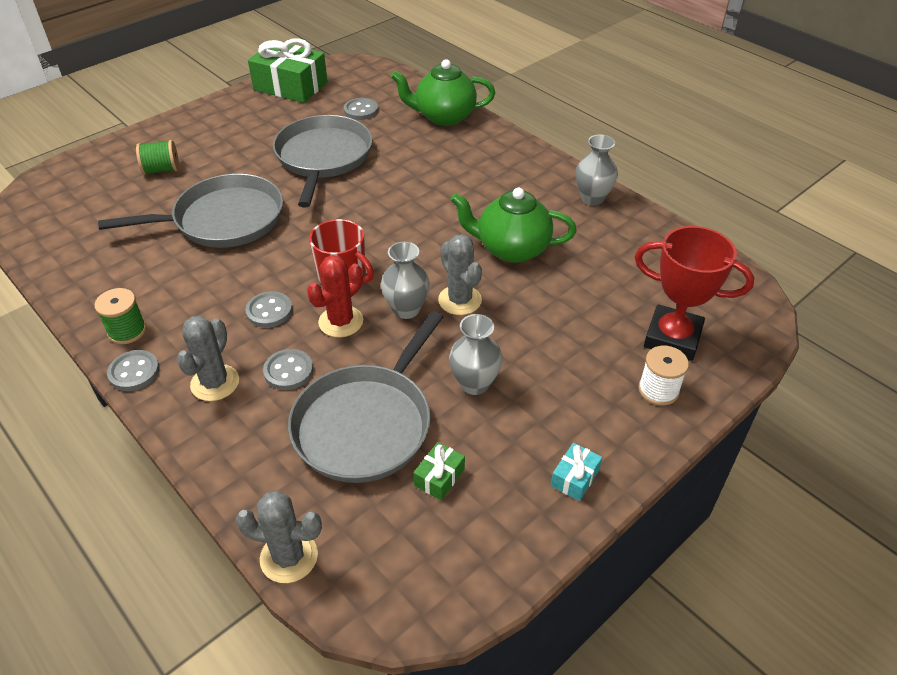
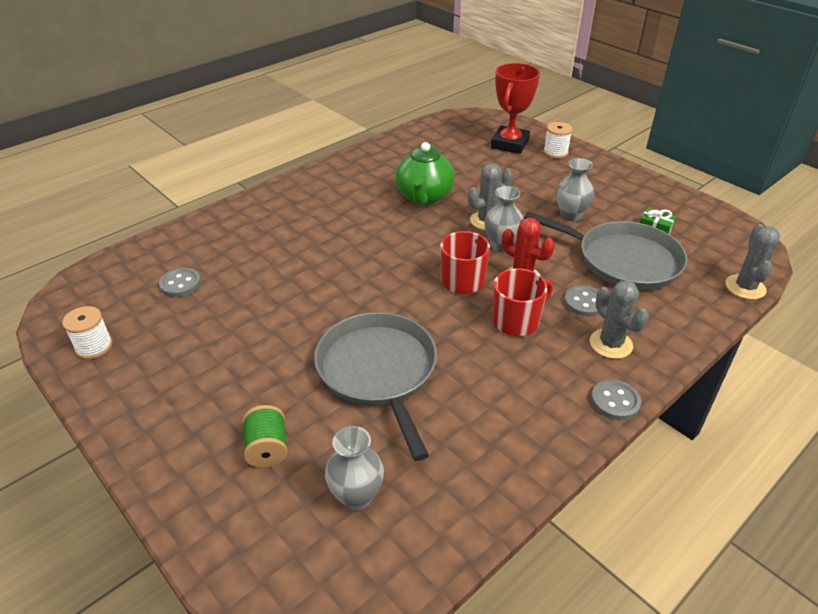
camera: 90 degrees left, 5 degrees down
green spool [95,288,147,344] -> none
grey cactus [176,316,239,401] -> grey cactus turned 45 degrees clockwise [590,280,649,359]
grey button [245,291,293,328] -> red mug [492,269,553,336]
green gift [248,38,328,103] -> white spool [62,306,113,359]
grey pan [273,115,372,207] -> none
green teapot [391,59,495,126] -> none
turquoise gift [551,443,602,501] -> none
grey vase [575,135,618,205] -> grey vase moved to [325,426,384,511]

